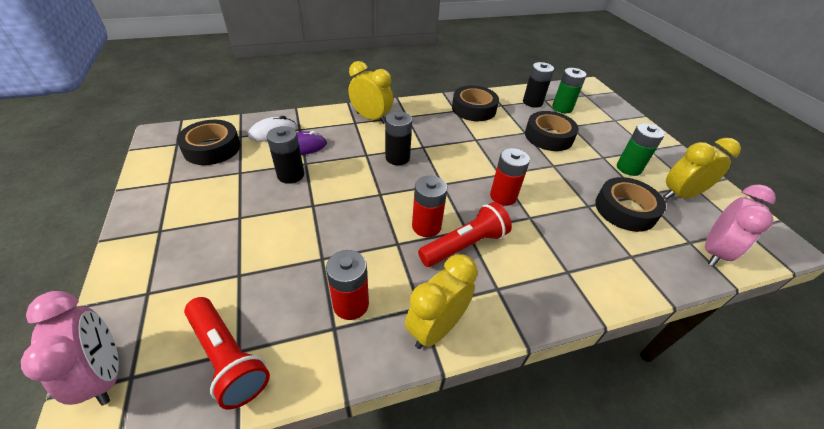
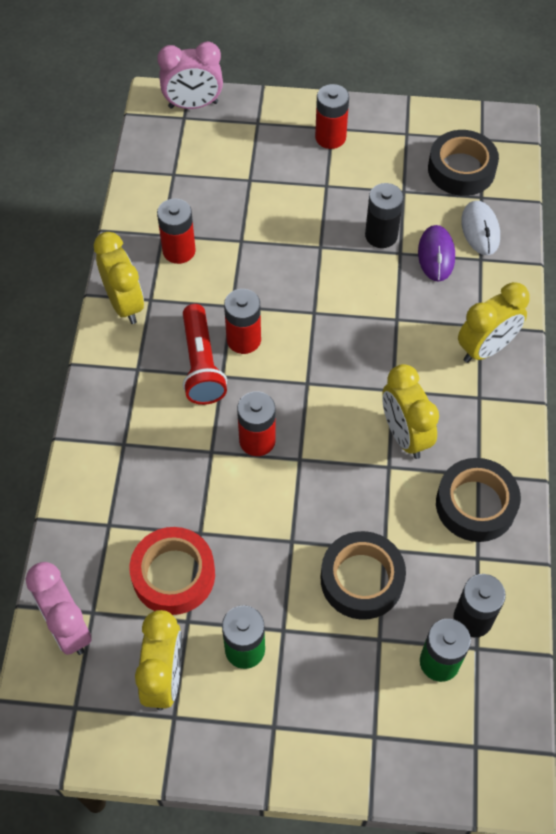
camera: 115 degrees right, 15 degrees up
red flashlight [184,297,270,409] -> none
black battery [385,111,412,165] -> none
black tape [595,177,666,232] -> red tape [130,527,215,615]
none -> red battery [315,84,349,149]
none -> yellow clock [382,364,439,459]

